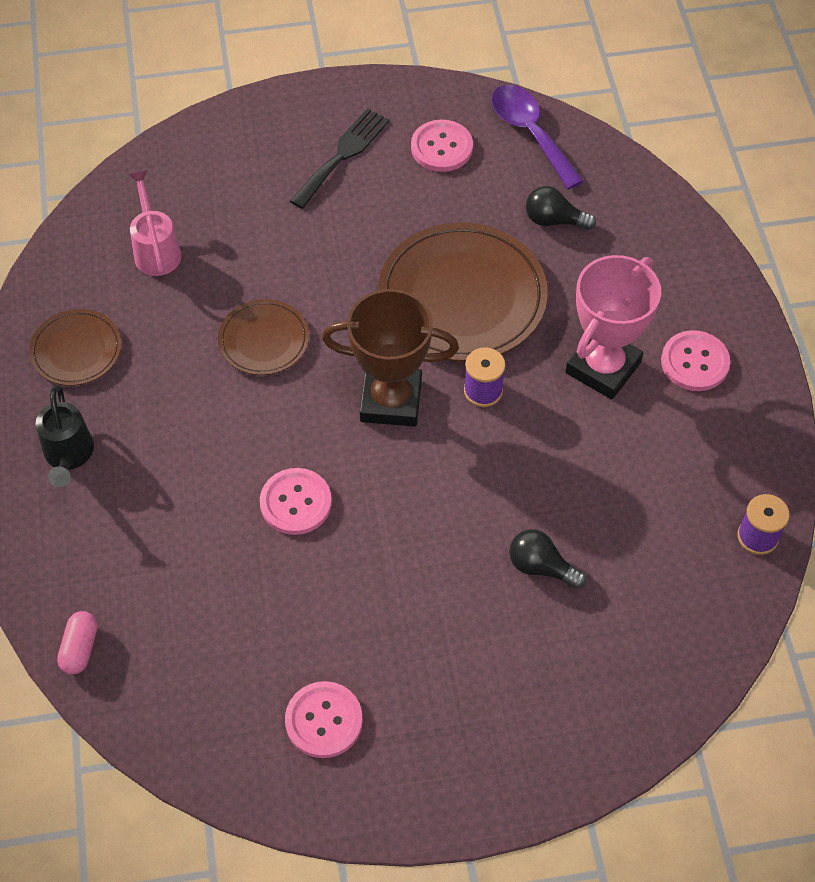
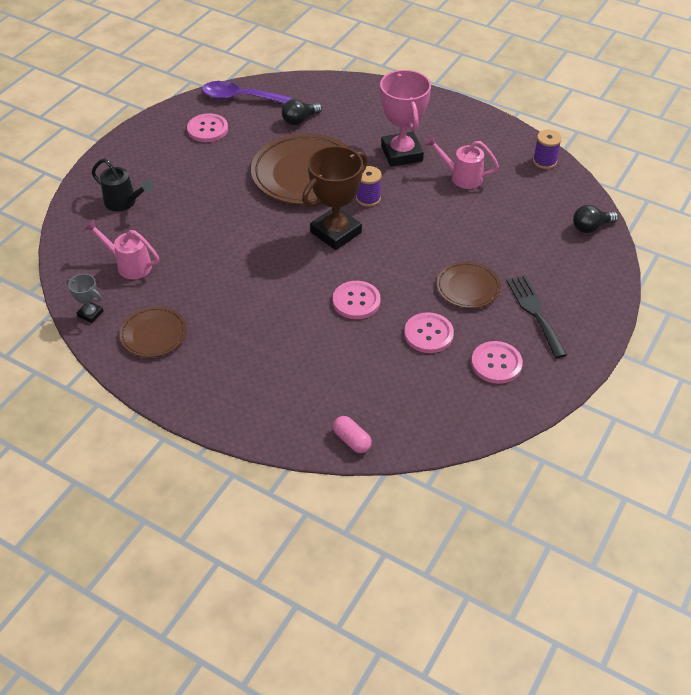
camera: 50 degrees left, 10 degrees down
black watering can [36,385,94,487] -> black watering can moved to [92,158,154,211]
brown plate [218,299,309,375] -> brown plate moved to [436,261,501,308]
black fork [290,108,390,209] -> black fork moved to [506,275,567,358]
black light bulb [509,529,586,589] -> black light bulb moved to [573,205,618,233]
pink button [661,330,730,391] -> pink button moved to [404,312,454,353]
none -> grey trophy [66,274,103,323]
none -> pink watering can [425,135,499,189]

